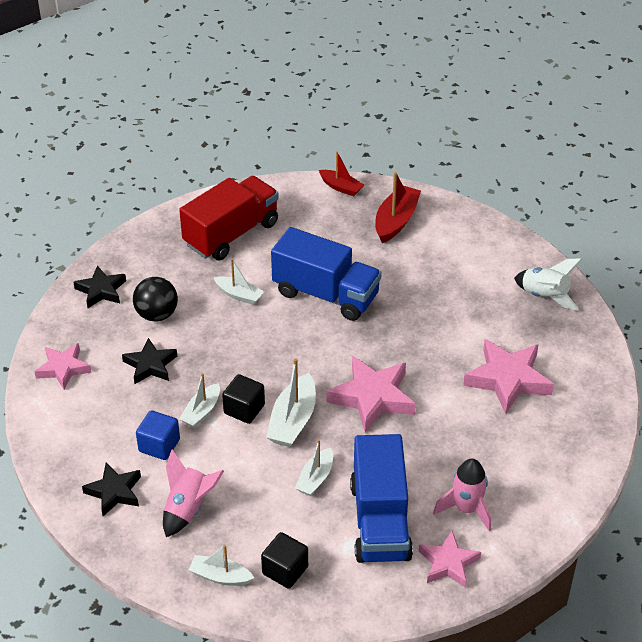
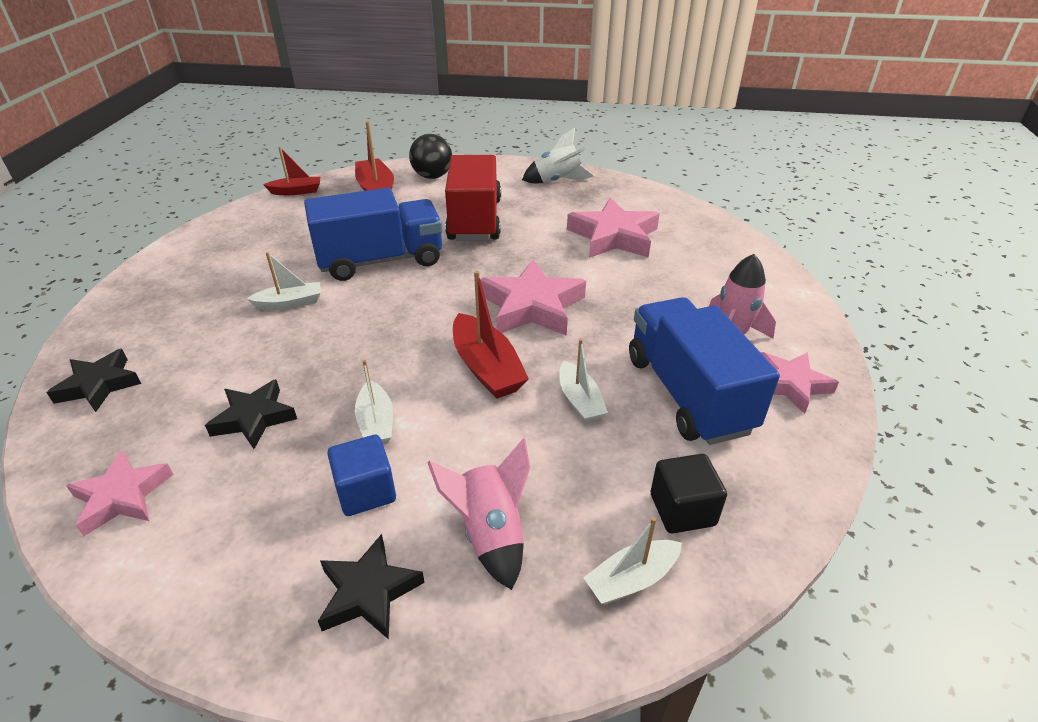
camera: 45 degrees left, 5 degrees down
black ball [133,277,178,321] -> black ball moved to [409,134,452,179]
red truck [179,176,279,260] -> red truck moved to [445,155,501,241]
black cube [222,374,265,424] -> none
white boat [266,358,316,447] -> red boat [453,271,529,399]
blue truck [350,434,413,563] -> blue truck turned 150 degrees counterclockwise [629,297,780,445]

